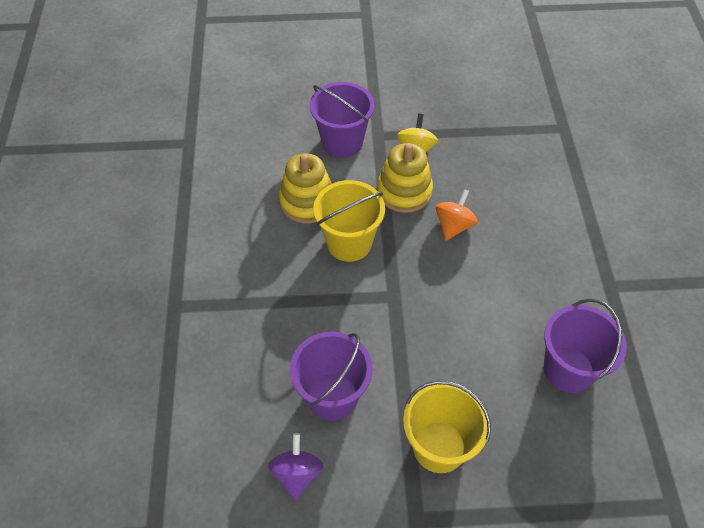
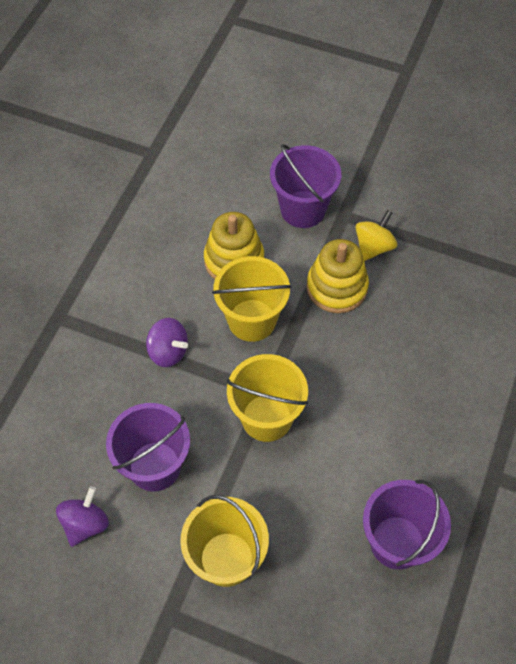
camera: 25 degrees right, 5 degrees up
orange spinning top [436,189,477,241] -> none
none -> purple spinning top [146,318,188,367]
none -> yellow bucket [226,354,308,442]

